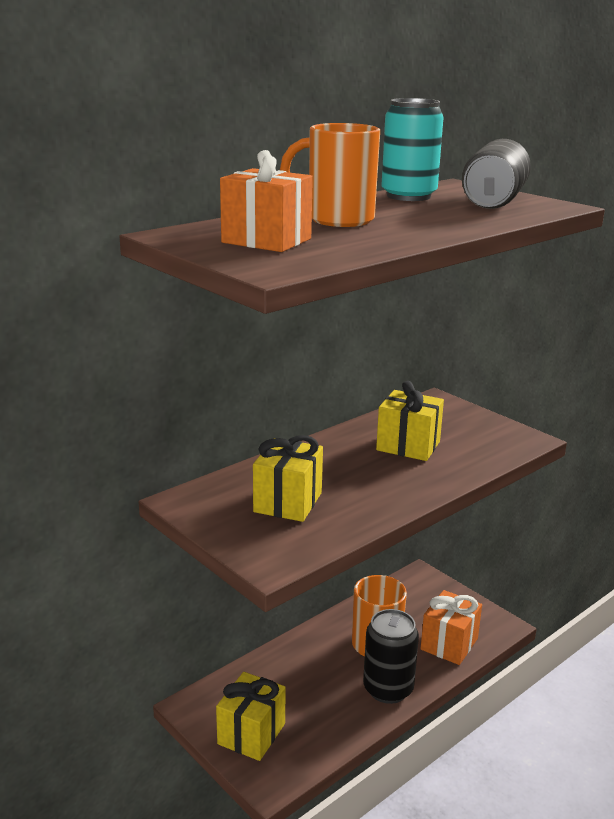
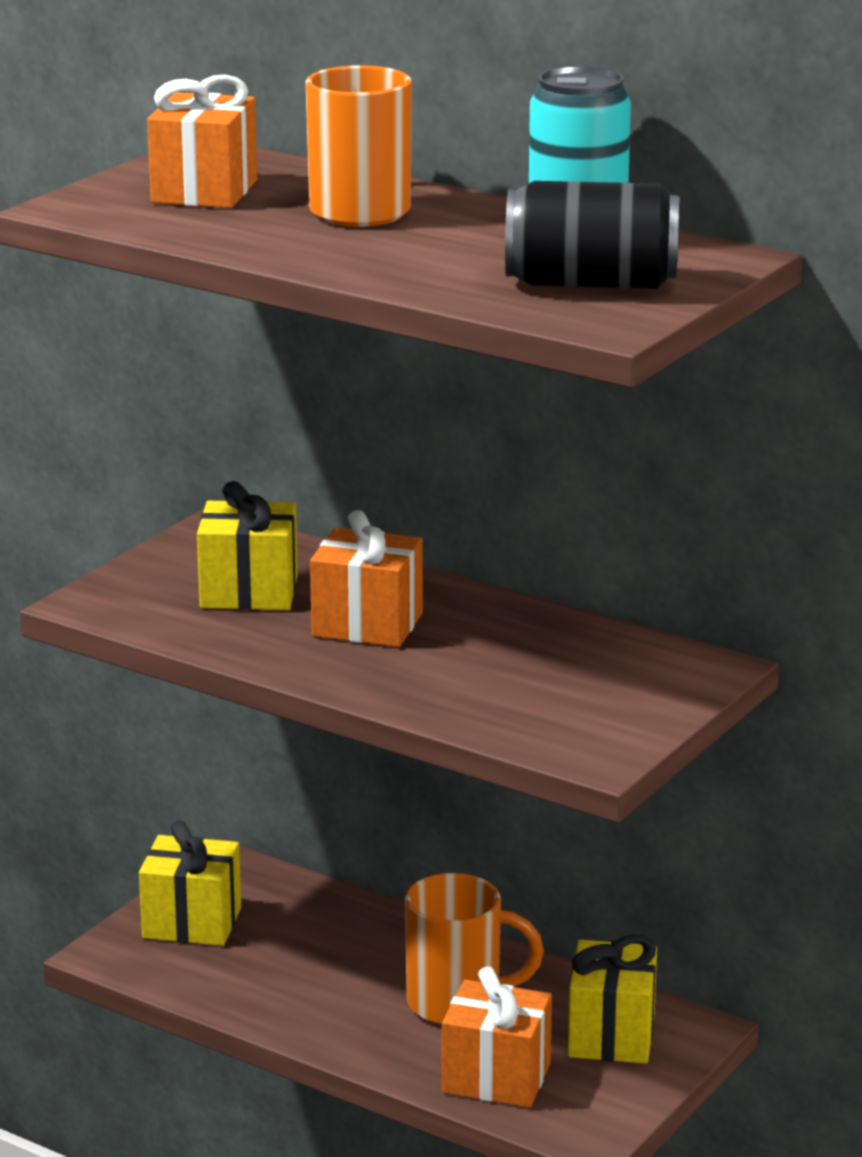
camera: 75 degrees right, 0 degrees up
black can [363,609,419,704] -> none
yellow gift [376,381,444,461] -> yellow gift moved to [568,934,657,1064]
none -> orange gift [310,510,423,647]

